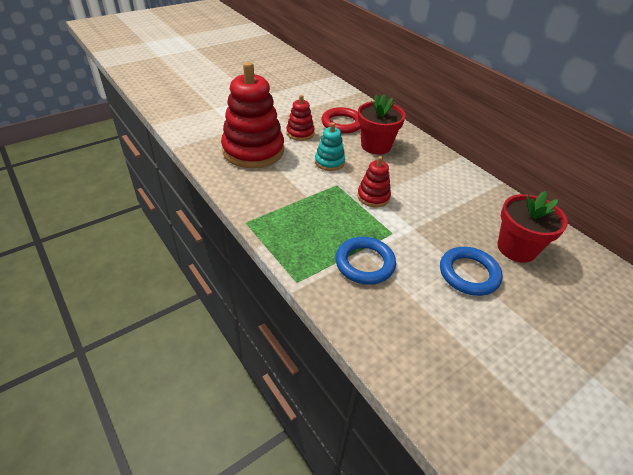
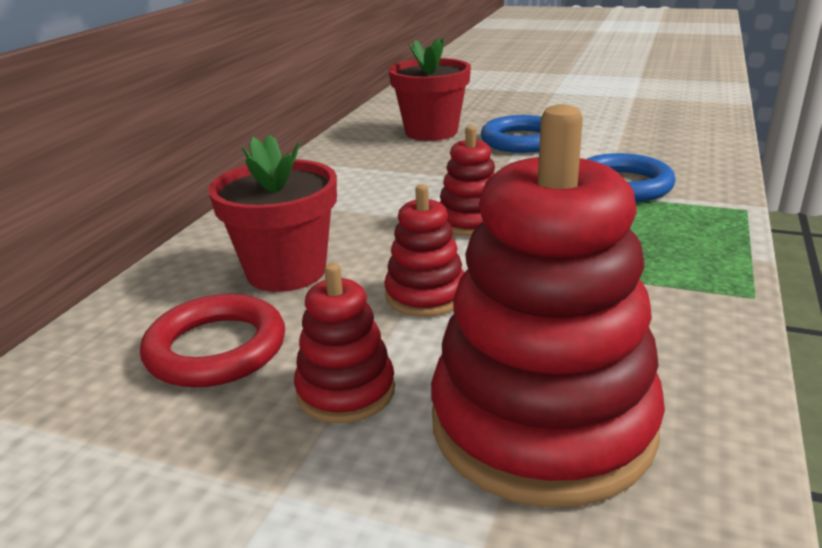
camera: 120 degrees left, 15 degrees down
turquoise stacking toy [315,122,345,171] -> red stacking toy [384,184,464,317]

